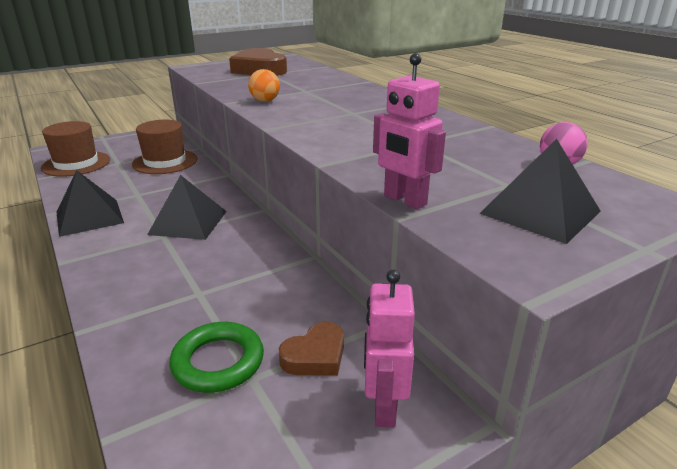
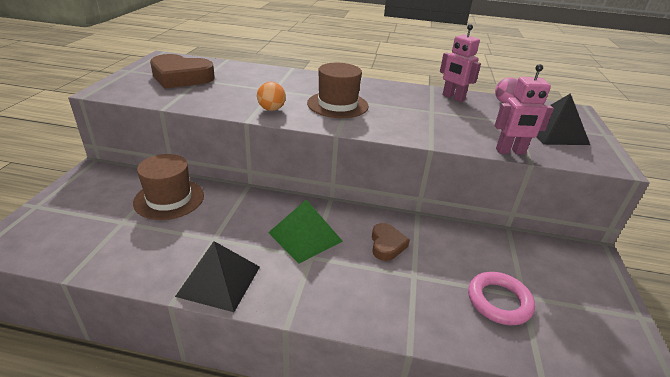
camera: 50 degrees left, 5 degrees up
brown hat [41,121,110,177] -> brown hat moved to [307,63,369,118]
black pyramid [147,175,227,240] -> green pyramid [268,199,343,264]
green ring [169,322,264,393] -> pink ring [468,272,535,325]
brown heart [279,322,344,376] -> brown heart moved to [372,223,410,261]
pink robot [364,270,415,428] -> pink robot moved to [440,24,481,102]

